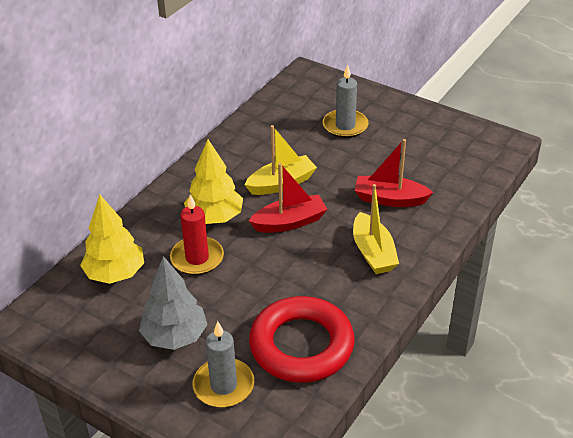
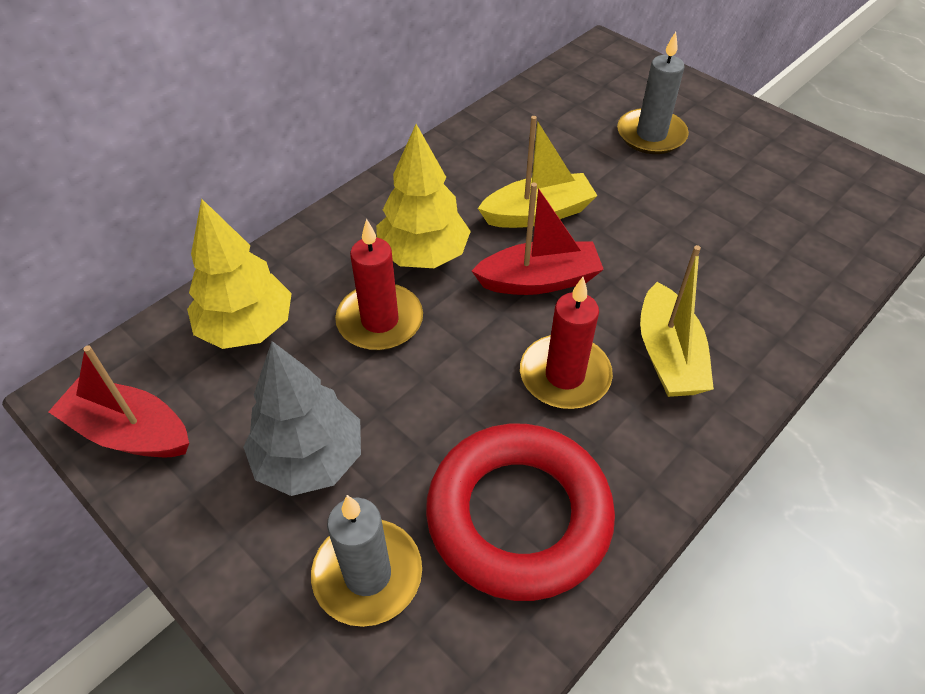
camera: 10 degrees right, 10 degrees up
red boat [355,139,434,207] -> red boat moved to [49,345,189,457]
none -> red candle [520,277,613,409]

